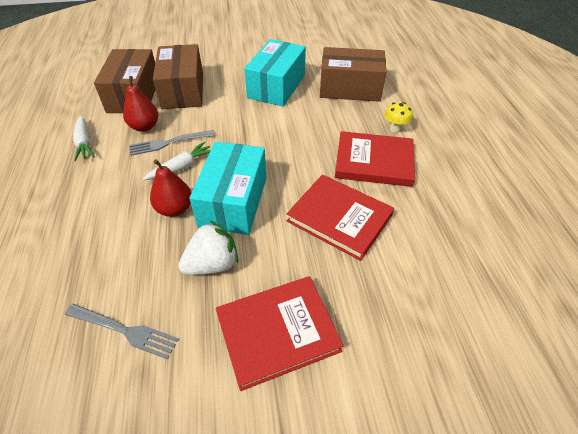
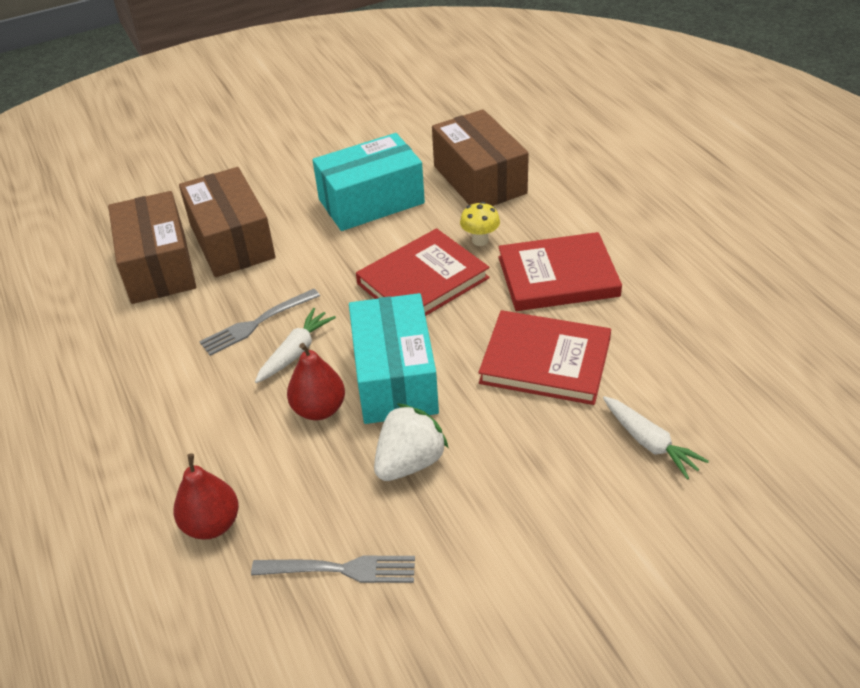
camera: 15 degrees left, 5 degrees down
white carrot [73,115,95,161] -> white carrot moved to [603,396,709,480]
red pear [123,76,158,132] -> red pear moved to [173,454,239,540]
red book [216,276,344,391] -> red book moved to [356,228,490,316]
turquoise box [244,39,306,107] -> turquoise box turned 60 degrees clockwise [313,133,425,231]
brown box [320,47,386,102] -> brown box turned 75 degrees clockwise [432,109,529,206]
yellow mushroom [385,102,413,133] -> yellow mushroom moved to [460,202,500,246]

